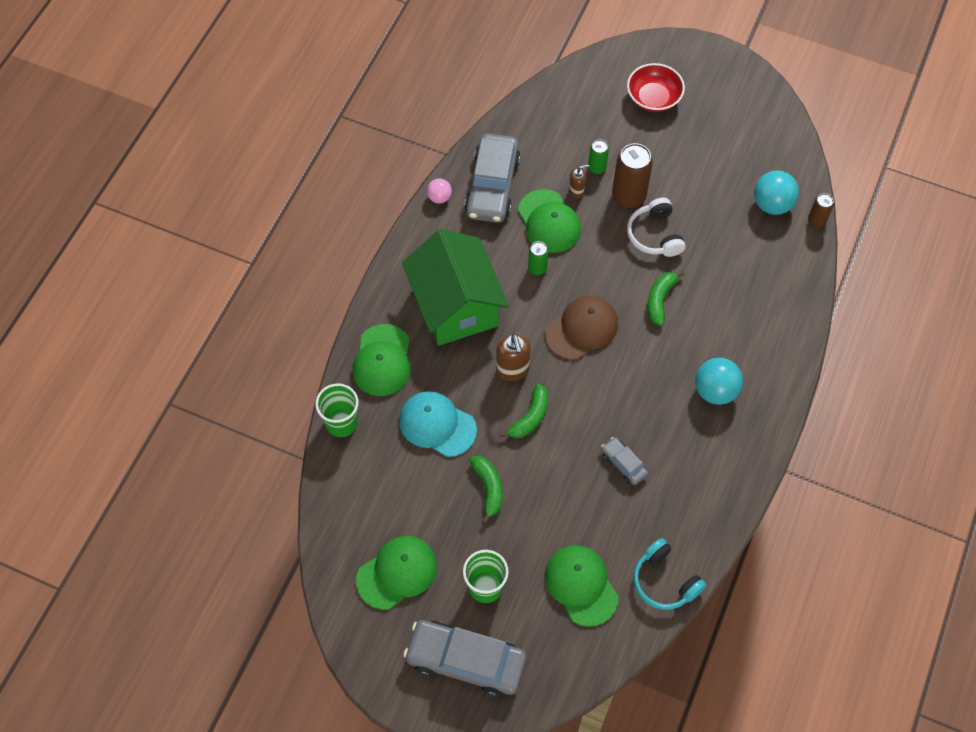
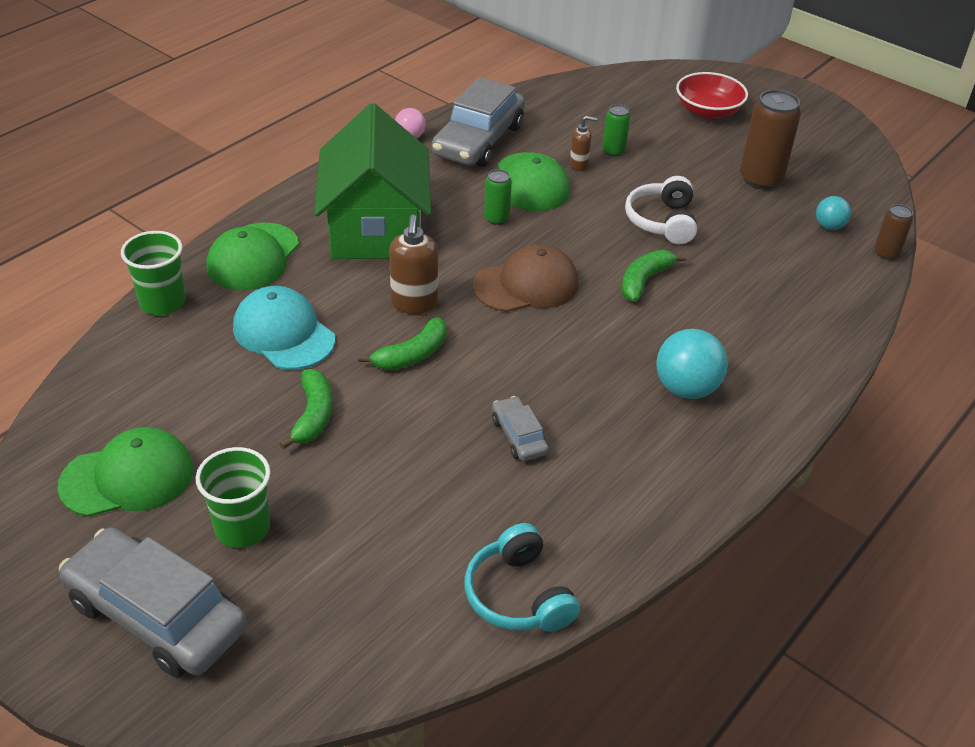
camera: 15 degrees right, 20 degrees down
green cap [545,545,619,627] -> none
brown can [612,143,653,208] -> brown can moved to [740,90,801,190]
turquoise ball [754,171,799,215] -> turquoise ball [816,196,851,230], size x0.57

